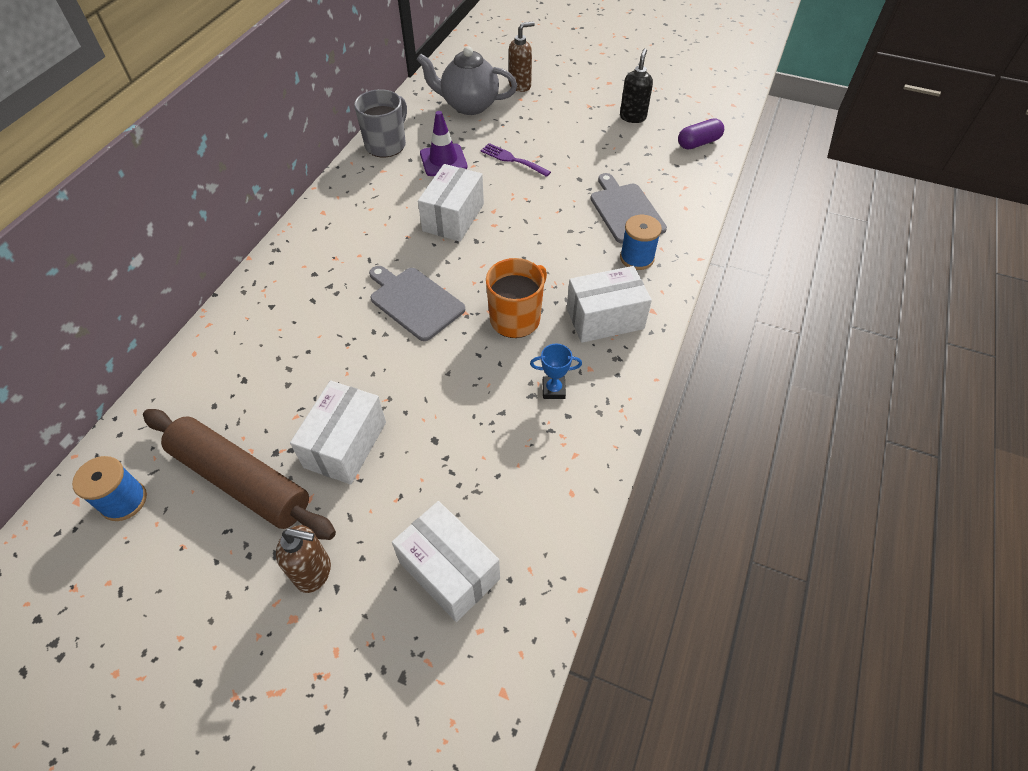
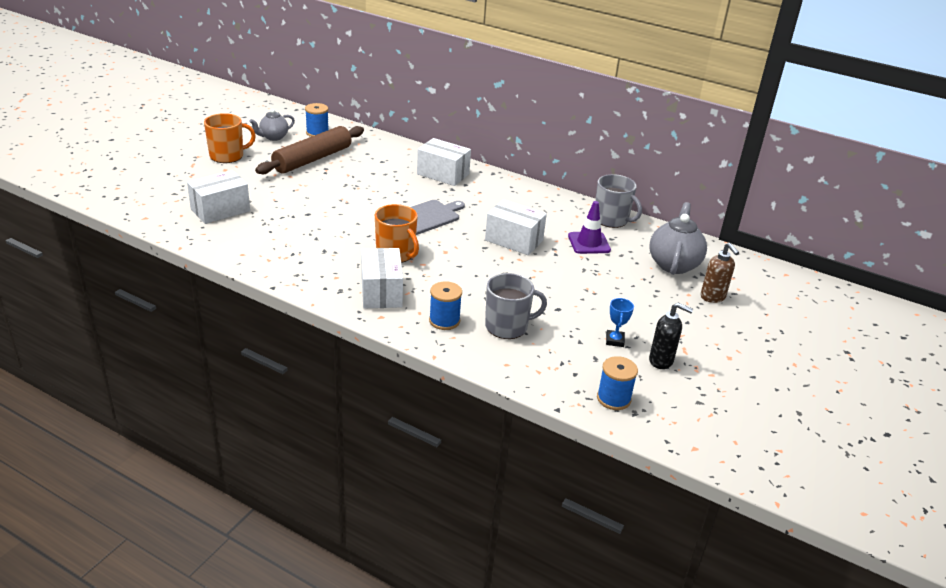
camera: 95 degrees right, 20 degrees down
brown soap dispenser [276,525,331,593] -> none
white box [290,381,386,485] -> white box moved to [417,138,471,186]
purple fork [480,143,551,177] -> none
blue trophy [530,344,582,399] -> blue trophy moved to [606,298,634,347]
grey cutting board [590,173,667,244] -> grey mug [485,273,547,339]
purple capsule [678,118,724,149] -> blue spool [597,356,638,410]
none -> orange mug [204,113,256,163]
none -> grey teapot [249,109,295,141]

